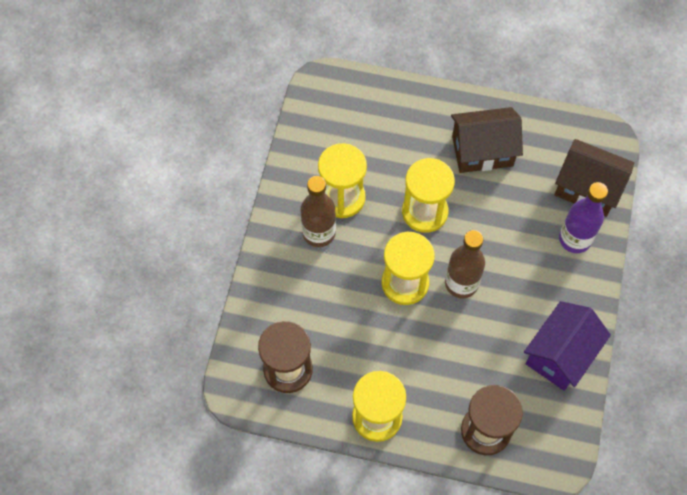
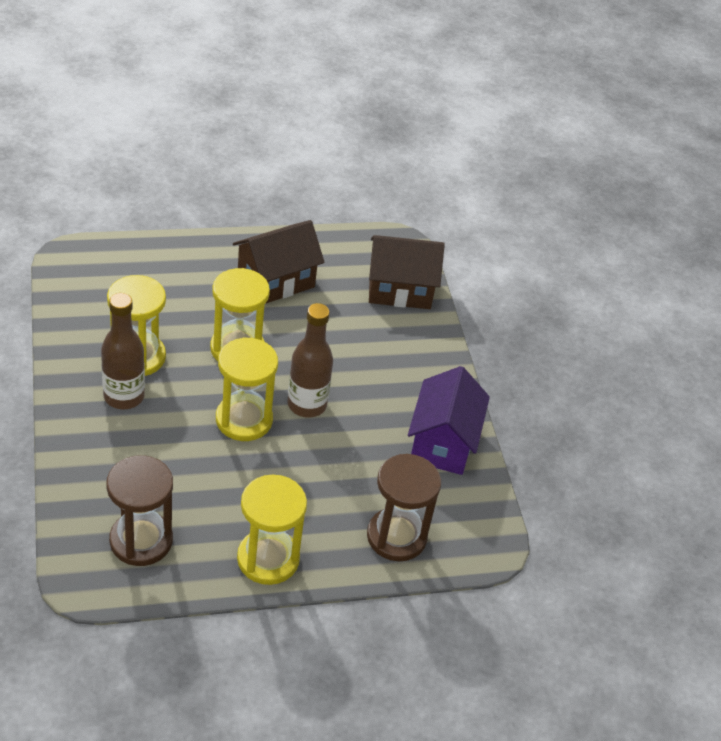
camera: 30 degrees left, 20 degrees down
purple bottle [559,182,608,253] -> none

